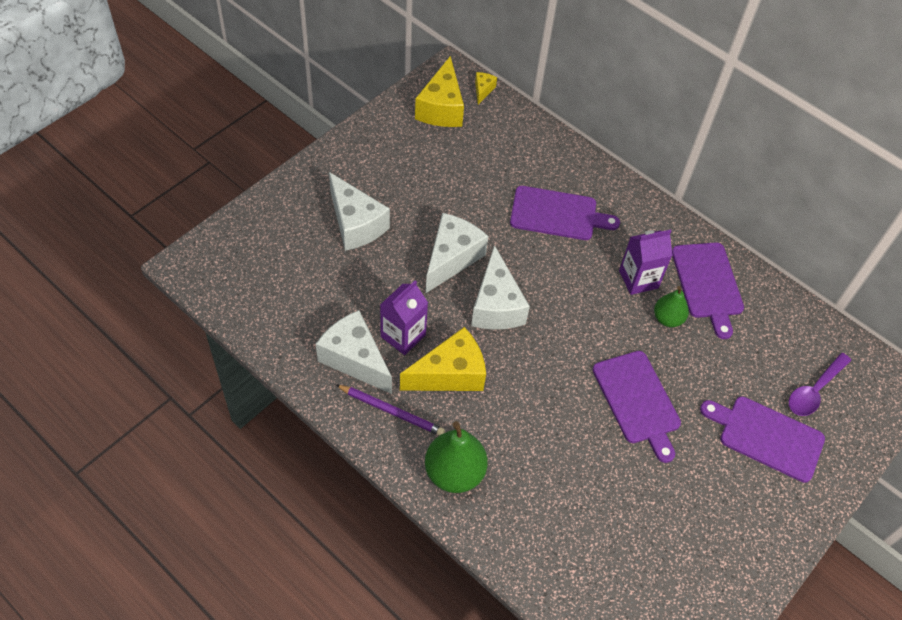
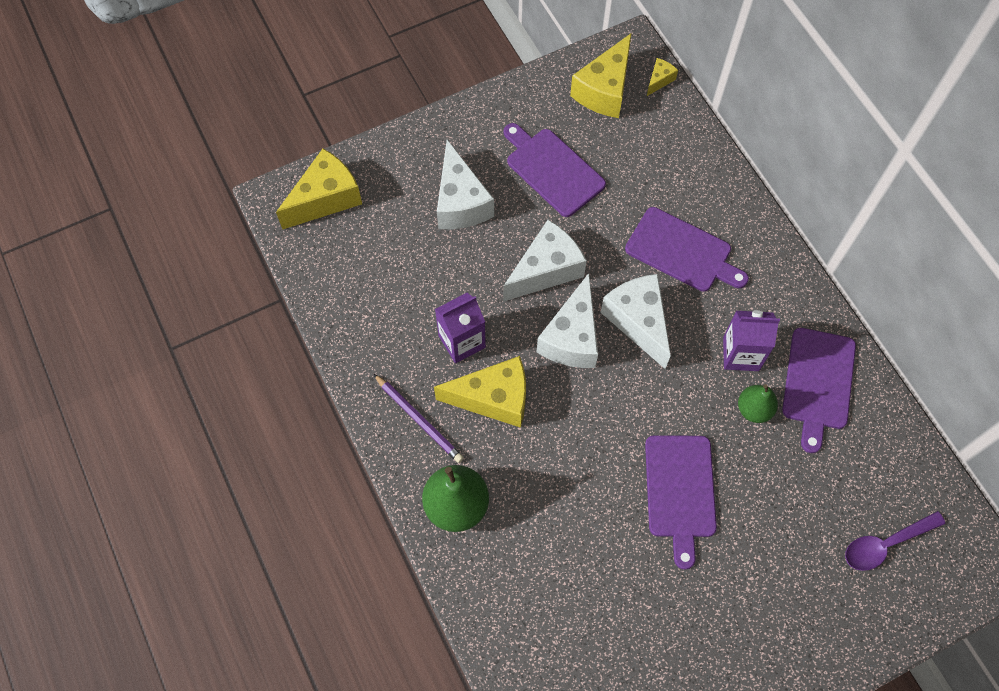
camera: 25 degrees right, 10 degrees up
white cheese [316,310,392,394] -> white cheese moved to [601,274,671,369]
purple cutting board [700,396,825,483] -> purple cutting board moved to [504,123,606,217]
none -> yellow cheese [276,149,362,230]

